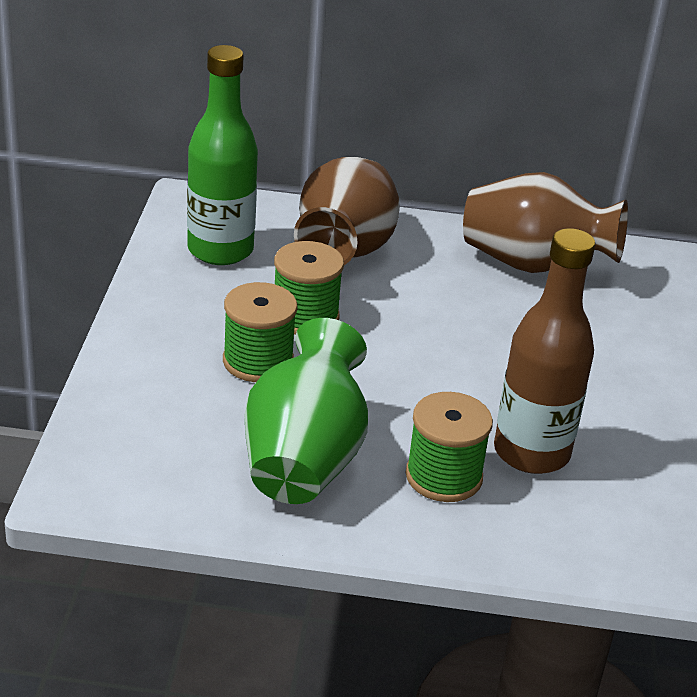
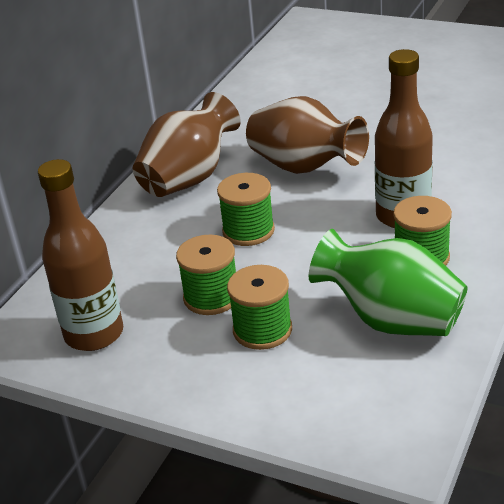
camera: 65 degrees left, 0 degrees up
green bottle [187,45,258,265] -> brown bottle [38,159,123,351]
brown vase [294,157,400,265] -> brown vase moved to [246,96,369,174]
none -> green spool [217,173,275,246]

